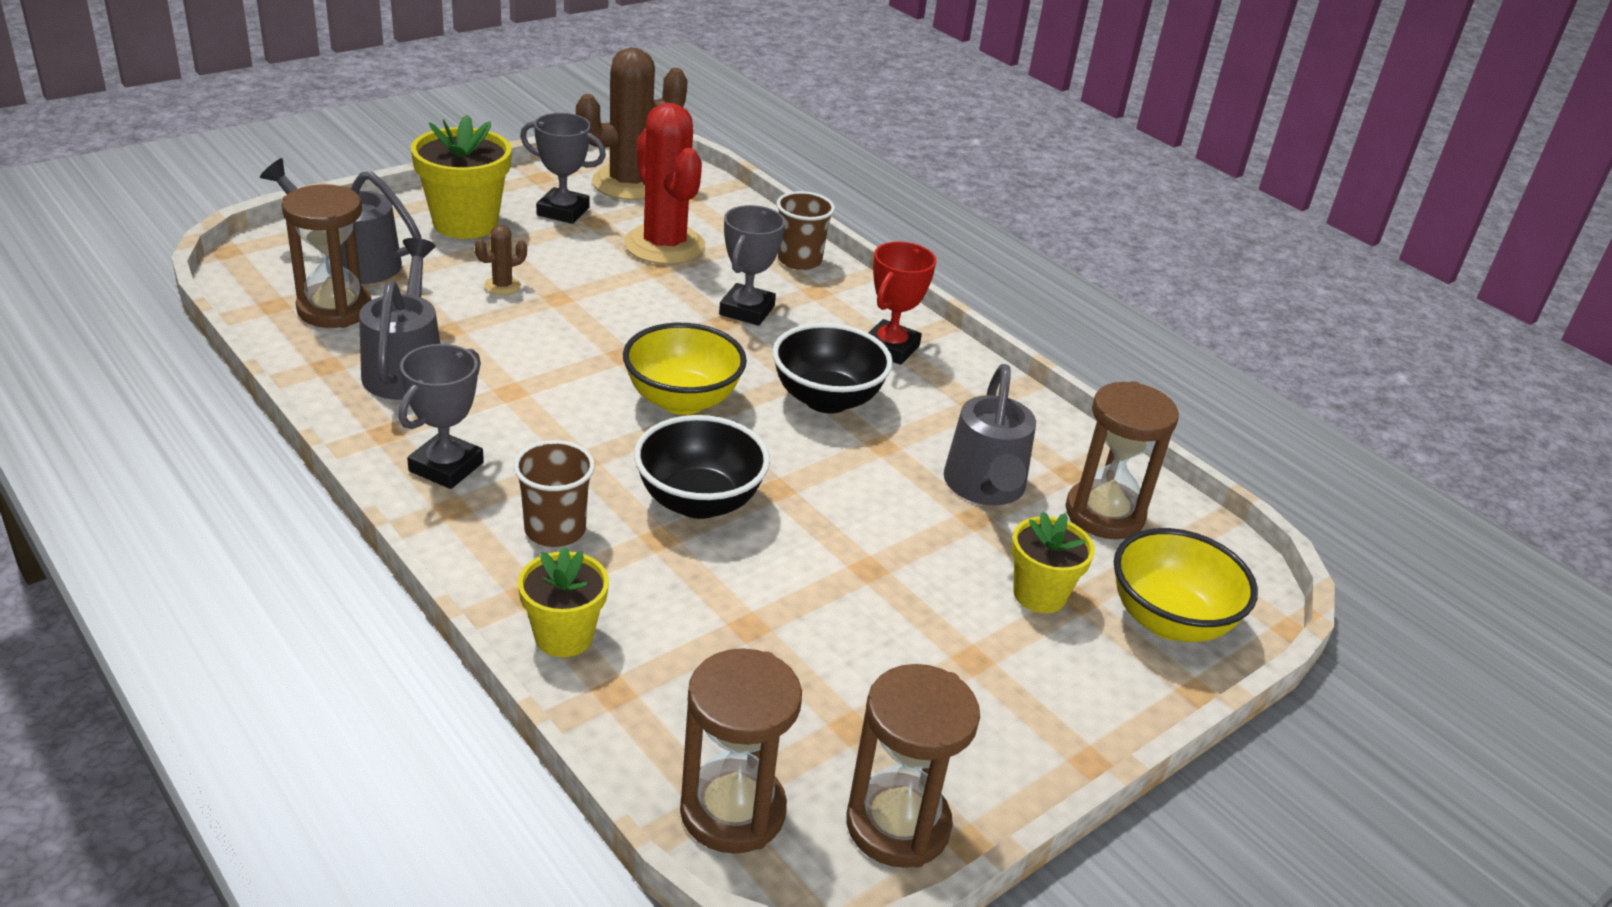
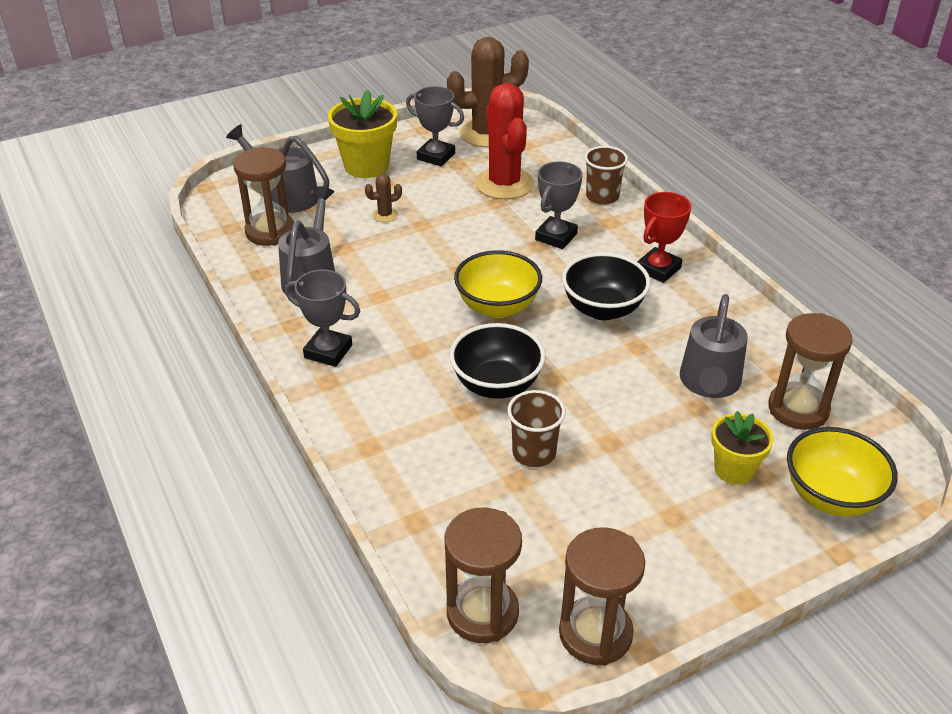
camera: 15 degrees right, 5 degrees up
grey trophy [398,344,484,489] -> grey trophy turned 75 degrees clockwise [285,269,360,367]
brown cup [514,440,595,547] -> brown cup moved to [507,390,566,467]
yellow flower pot [518,546,609,657] -> none

